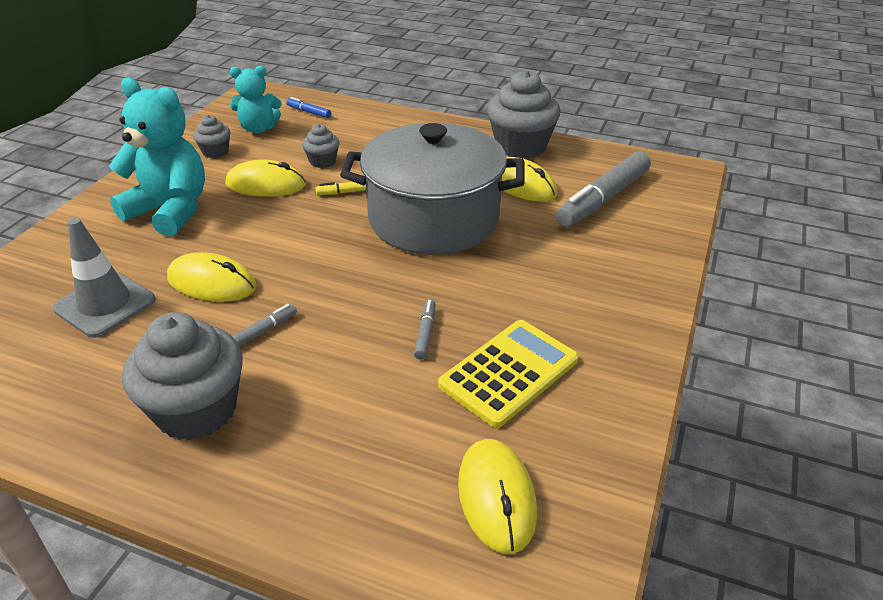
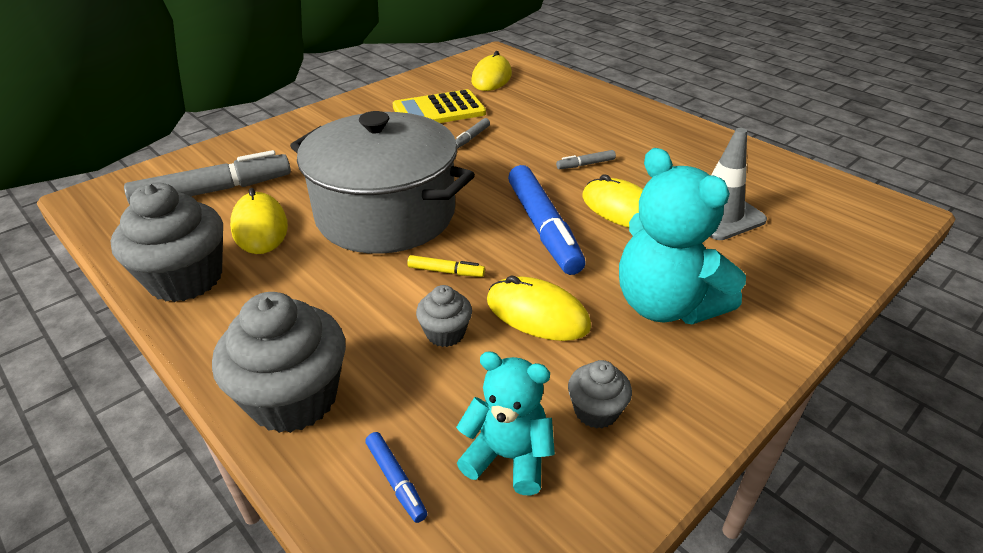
camera: 155 degrees left, 0 degrees up
grey cupcake [122,312,243,440] -> grey cupcake moved to [212,292,346,433]
none -> blue marker [508,165,585,275]

